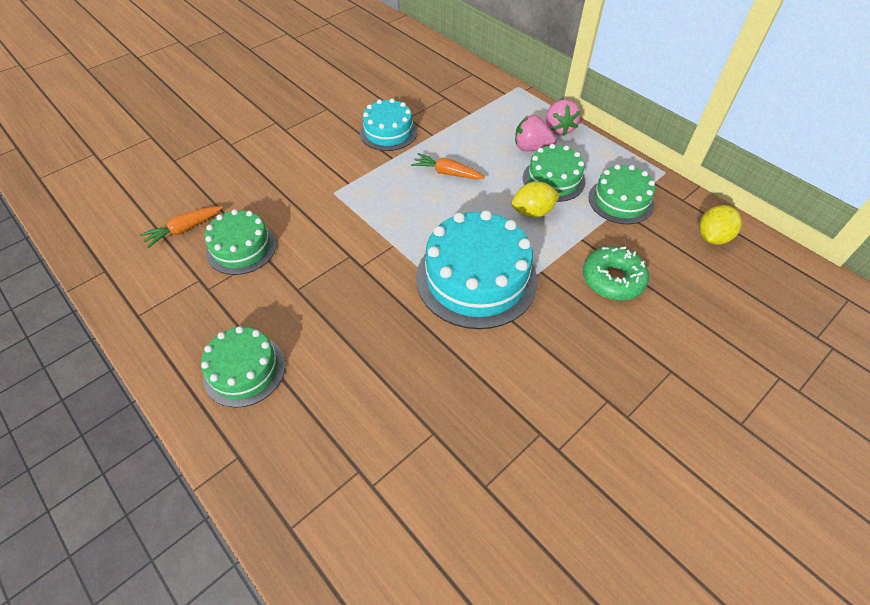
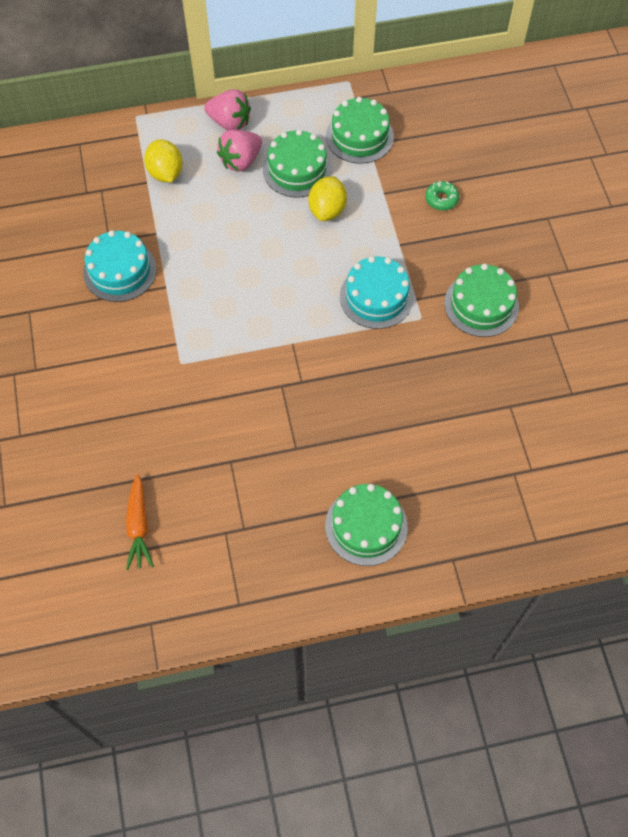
camera: 60 degrees left, 10 degrees up
green cake [205,209,277,275] -> green cake moved to [444,264,519,337]
orange carrot [411,153,485,179] -> none
turquoise cake [416,210,537,329] -> turquoise cake [340,256,414,329], size x0.59
green donut [583,246,649,300] -> green donut [425,181,459,210], size x0.54
yellow lemon [699,205,742,245] -> yellow lemon moved to [144,139,183,182]

